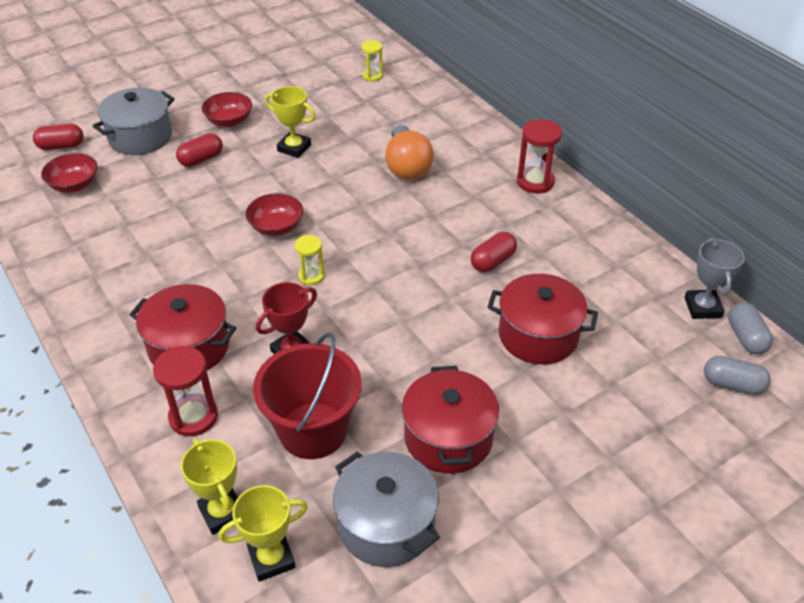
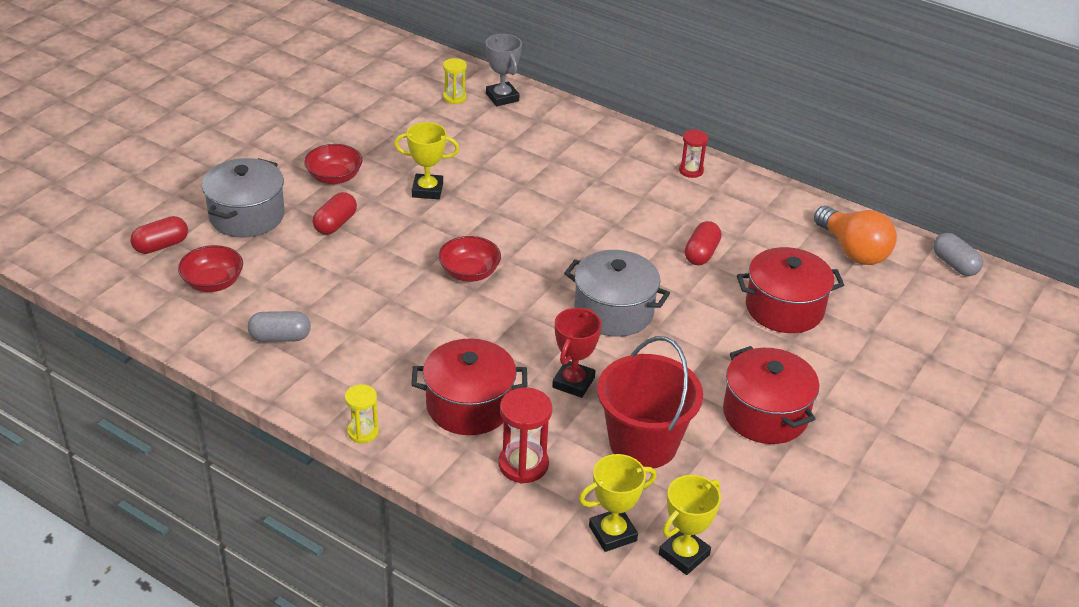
camera: 25 degrees left, 5 degrees down
yellow trophy [181,439,238,535] -> yellow trophy turned 60 degrees counterclockwise [579,454,656,552]
yellow hourglass [295,235,325,285] -> yellow hourglass moved to [345,384,379,443]
grey pot [333,452,440,567] -> grey pot moved to [564,250,670,337]
orange light bulb [385,125,434,180] -> orange light bulb moved to [814,206,897,265]
red hourglass [517,119,562,194] -> red hourglass [679,130,708,178], size x0.63
grey trophy [684,238,745,319] -> grey trophy moved to [486,34,522,106]
grey capsule [704,356,771,395] -> grey capsule moved to [248,311,311,342]

